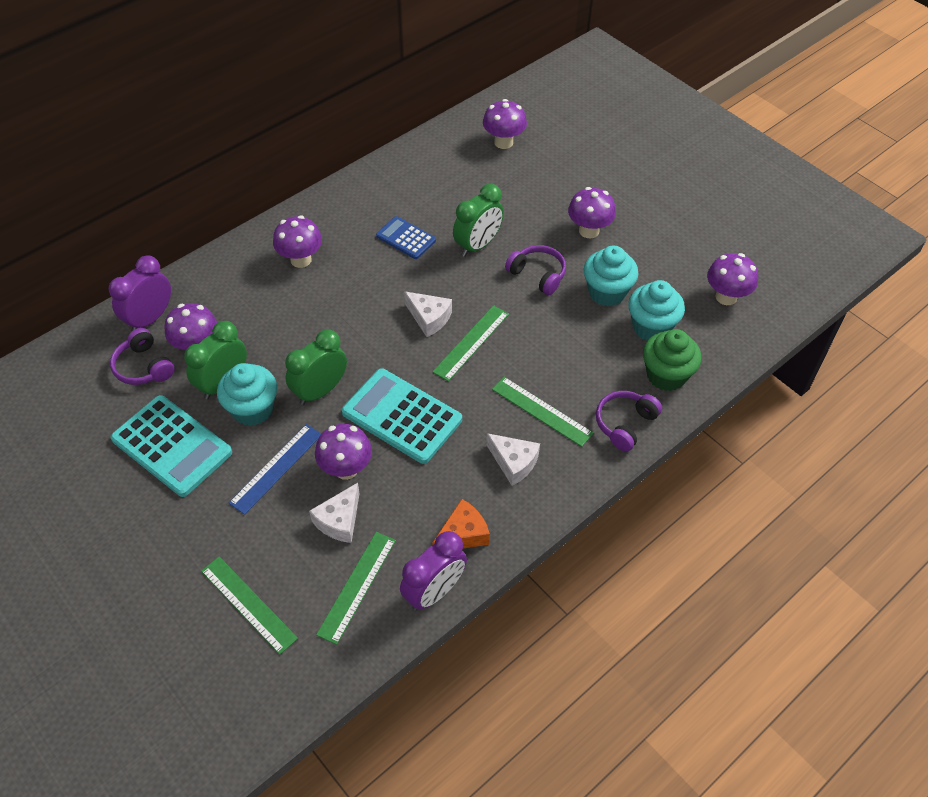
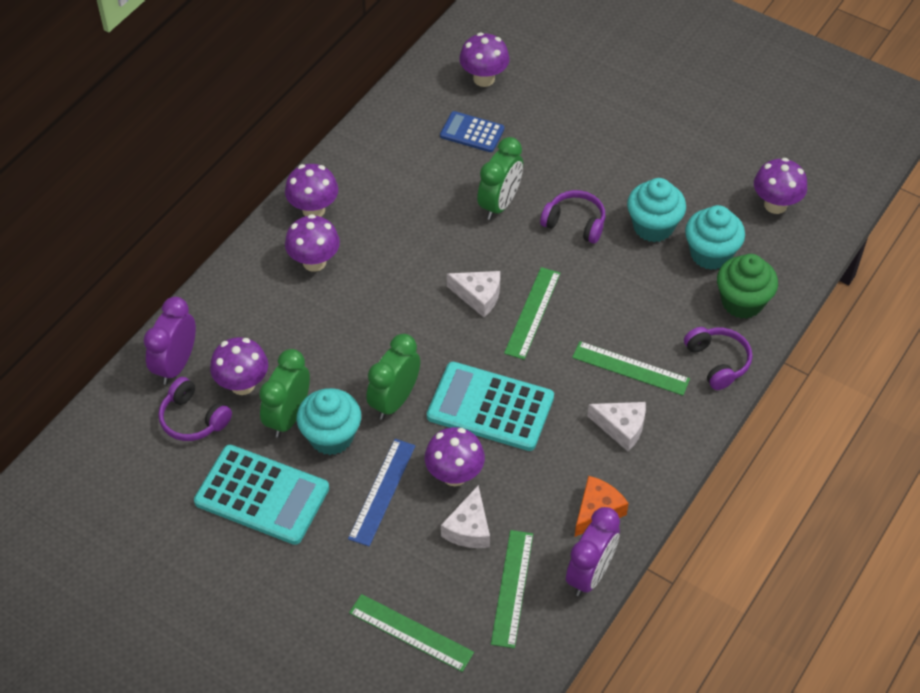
camera: 15 degrees left, 0 degrees up
blue calculator [376,216,436,259] -> blue calculator moved to [440,111,504,152]
purple mushroom [568,187,616,238] -> purple mushroom moved to [285,164,338,217]
purple headphones [596,391,662,452] -> purple headphones turned 135 degrees clockwise [684,327,752,390]

